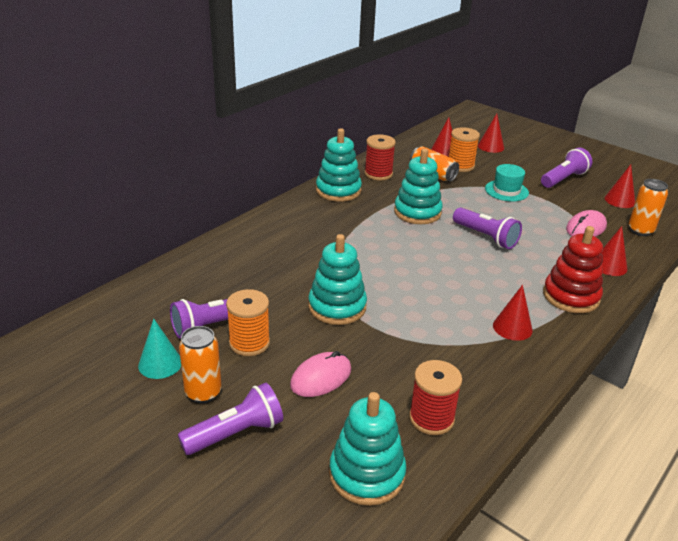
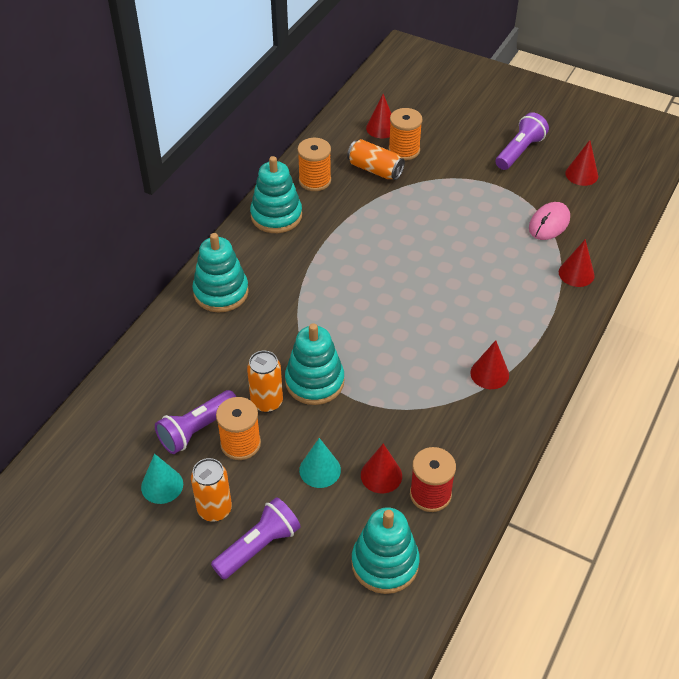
camera: 10 degrees left, 15 degrees up
pink mouse [290,351,351,397] -> turquoise cone [299,438,341,488]
red spool [365,134,396,181] -> orange spool [297,138,331,191]
turquoise stacking toy [394,148,443,224] -> turquoise stacking toy moved to [192,233,249,312]
purple flashlight [453,208,522,249] -> none
red cone [478,113,504,153] -> red cone moved to [361,443,402,493]
turquoise hat [485,164,529,202] -> none
red stacking toy [543,226,603,313] -> none
orange can [629,179,668,236] -> orange can moved to [247,351,283,413]

